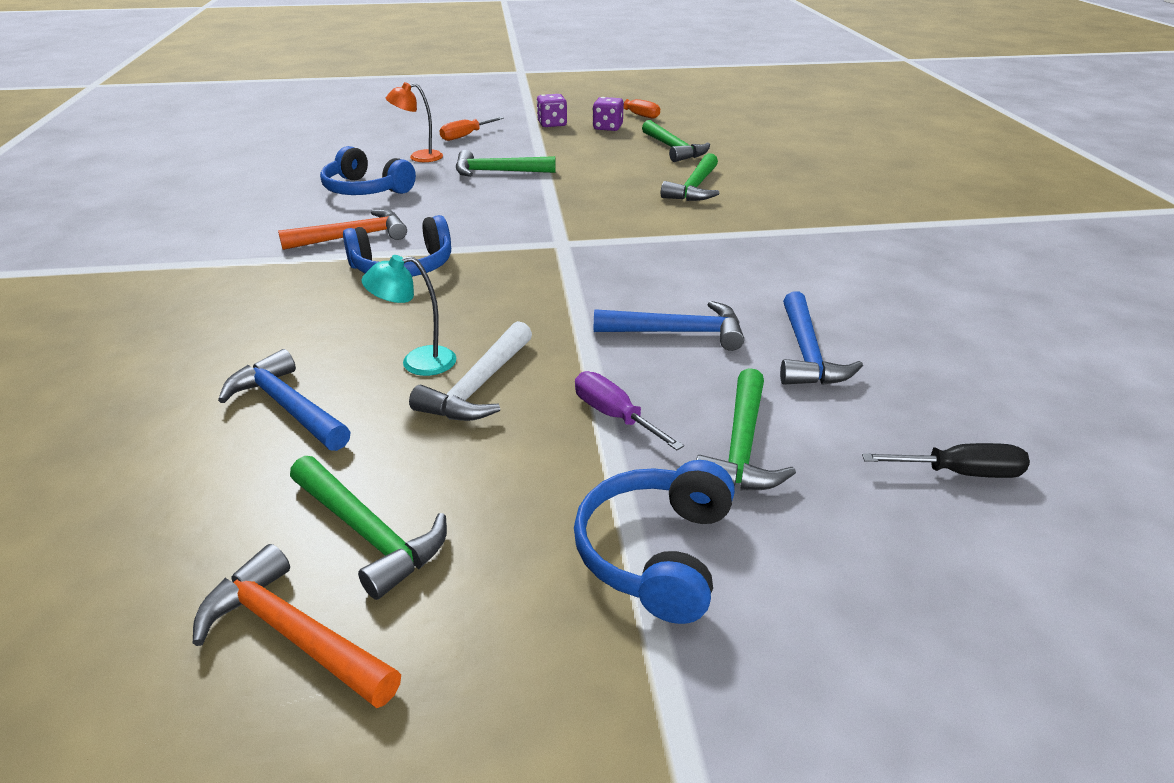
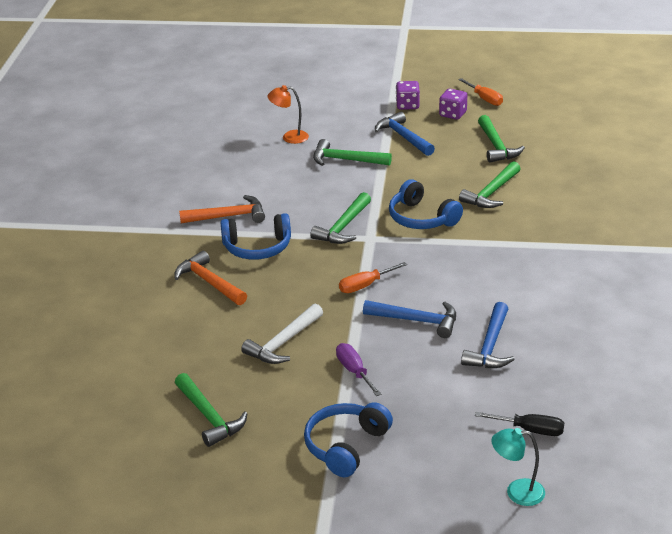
camera: 15 degrees right, 0 degrees up
orange hammer [193,544,401,708] -> orange hammer moved to [174,251,247,305]
blue hammer [218,349,351,451] -> blue hammer moved to [375,112,435,156]
blue headphones [320,146,416,195] -> blue headphones moved to [389,179,463,229]
turquoise lamp [362,255,456,376] -> turquoise lamp moved to [491,428,545,506]
orange screwdriver [439,117,504,141] -> orange screwdriver moved to [339,262,407,293]
green hammer [696,368,796,490] -> green hammer moved to [310,192,371,244]

